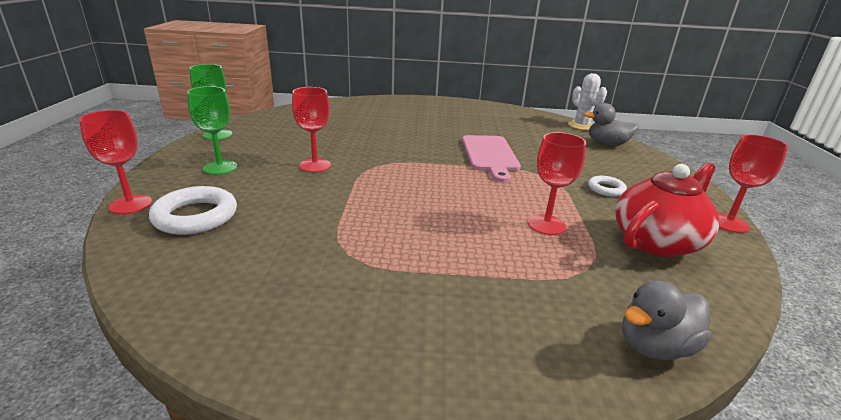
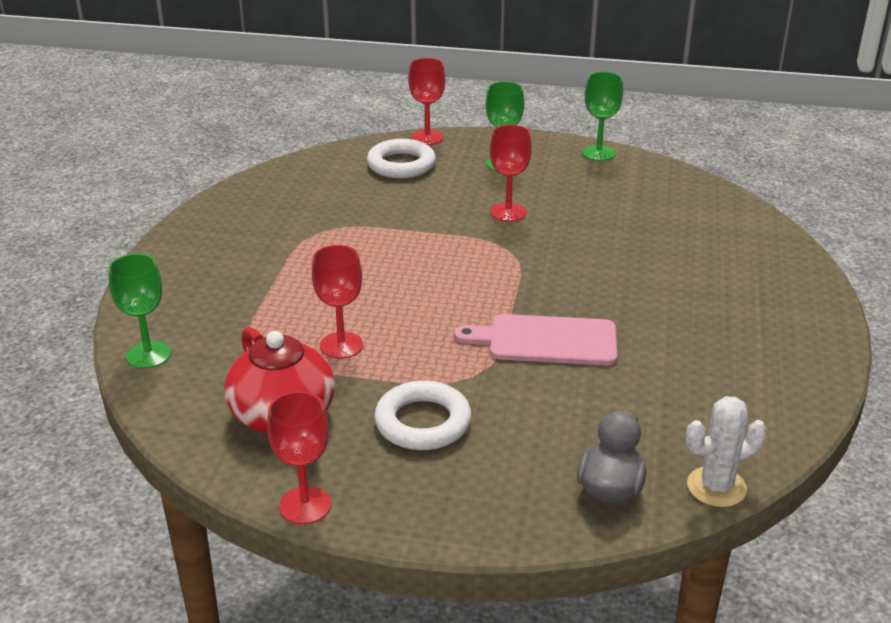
camera: 100 degrees right, 5 degrees up
white ring [588,176,627,197] -> white ring [374,380,472,450], size x1.79
grey duck [622,281,712,360] -> green goblet [108,254,171,369]

